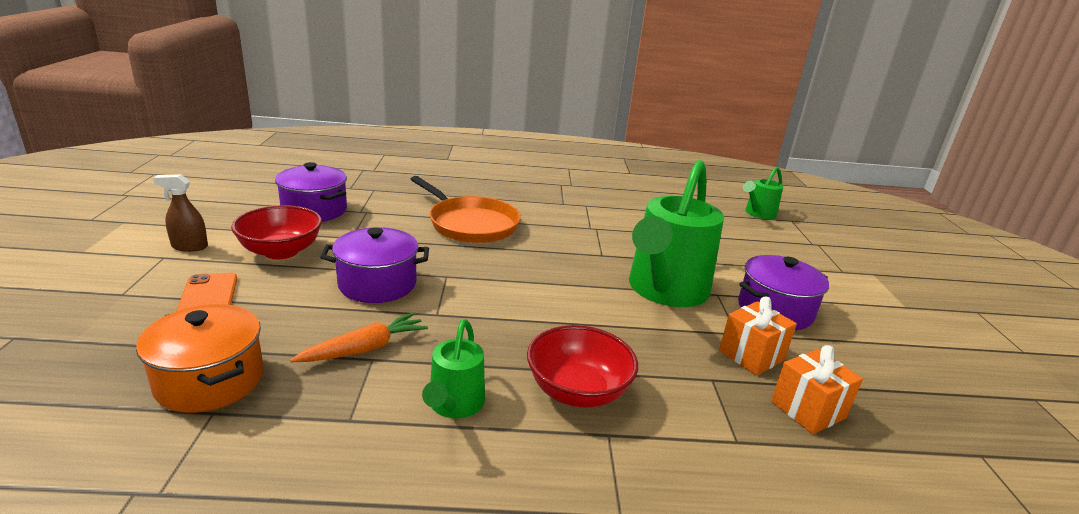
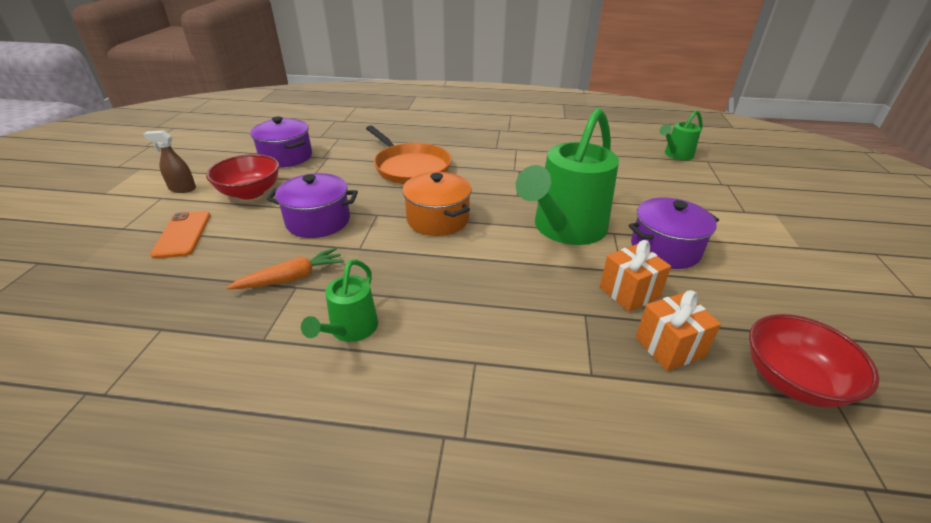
camera: 10 degrees right, 10 degrees up
orange pot [136,304,264,413] -> orange pot moved to [402,172,472,236]
red bowl [527,325,638,408] -> red bowl moved to [749,314,879,408]

